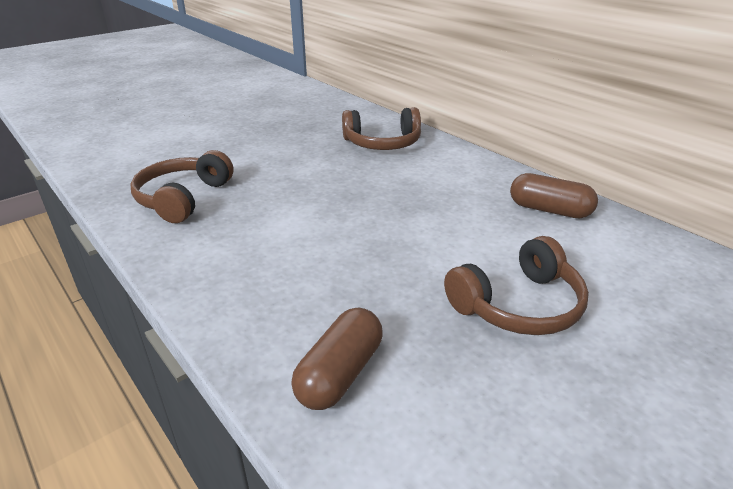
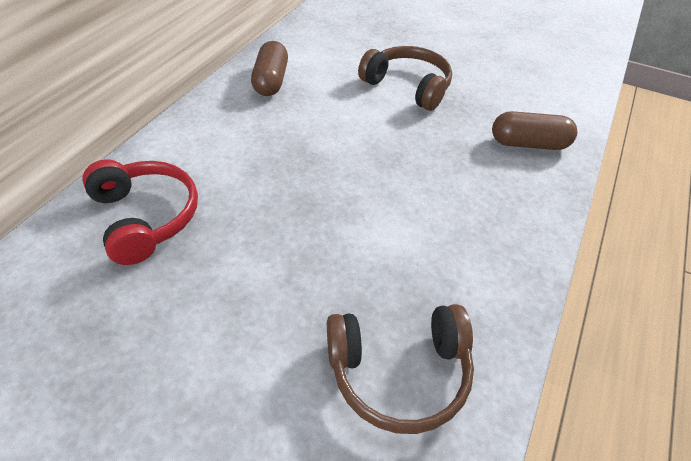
camera: 115 degrees left, 15 degrees up
brown headphones [342,107,421,150] -> red headphones [82,160,198,265]

